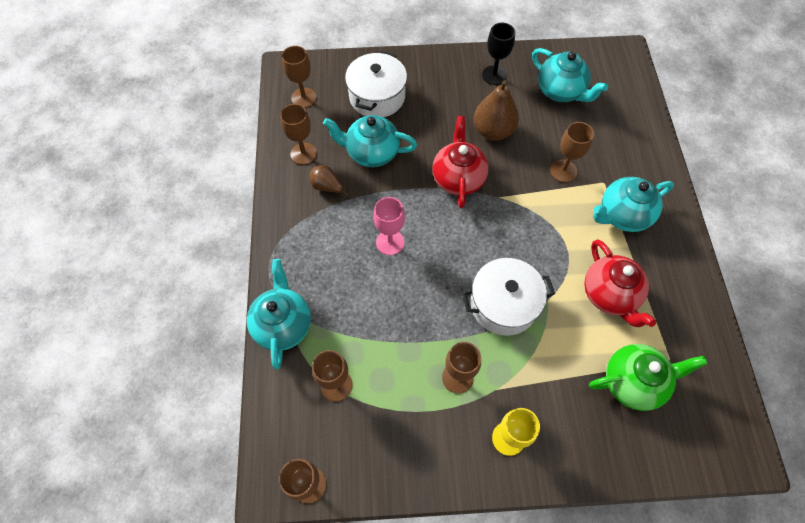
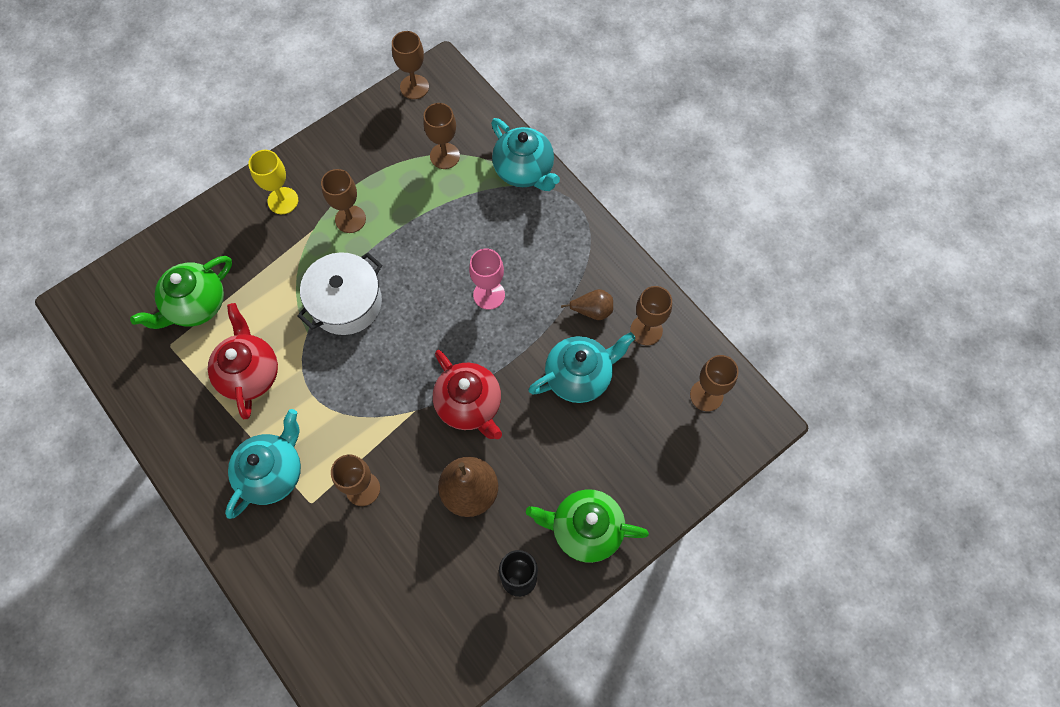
camera: 145 degrees right, 5 degrees up
white pot [345,51,407,117] -> none
turquoise teapot [532,48,608,102] -> none
red teapot [584,239,656,327] -> red teapot turned 45 degrees clockwise [208,303,278,419]
none -> green teapot [526,489,649,563]

